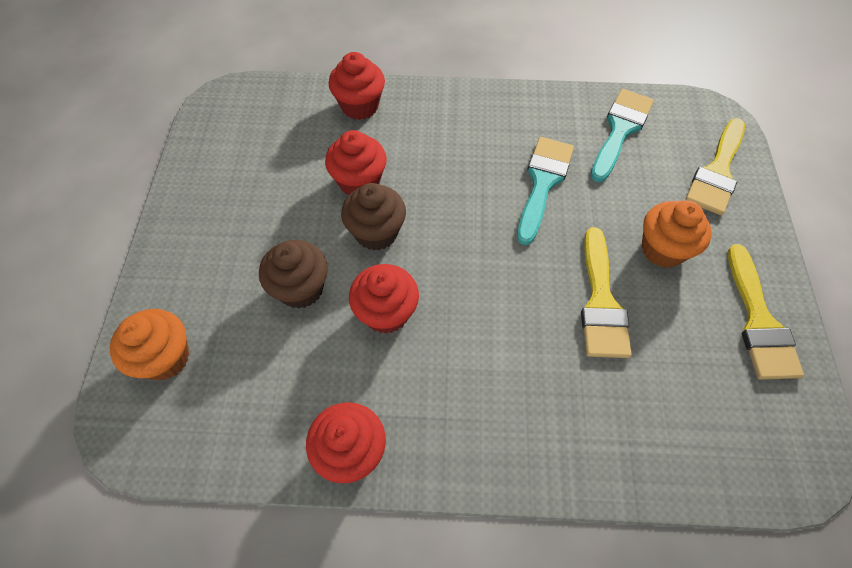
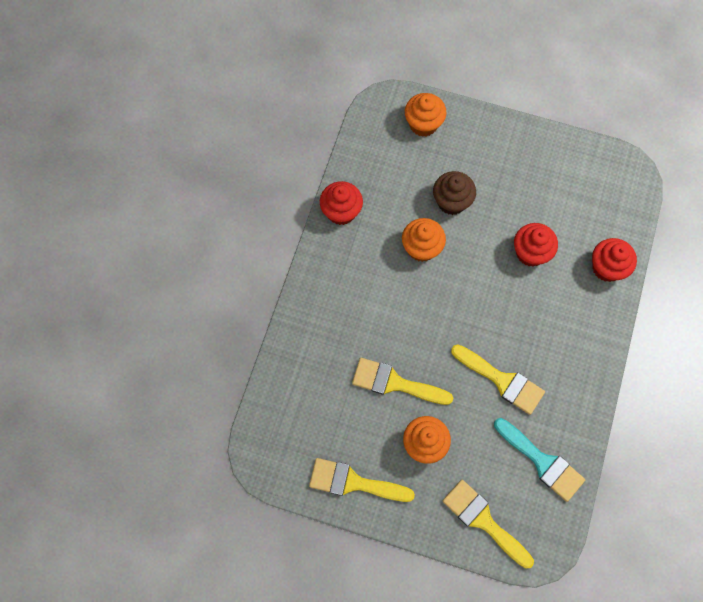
camera: 105 degrees right, 10 degrees up
brown cupcake [341,183,406,251] -> none
red cupcake [349,264,419,334] -> orange cupcake [402,218,446,262]
turquoise brush [517,137,574,245] -> yellow brush [451,344,545,415]

